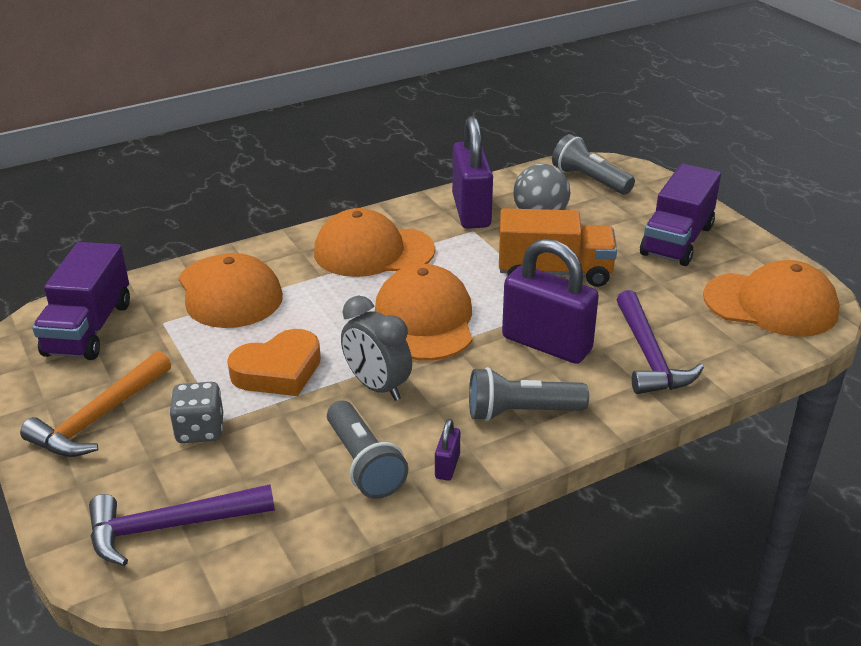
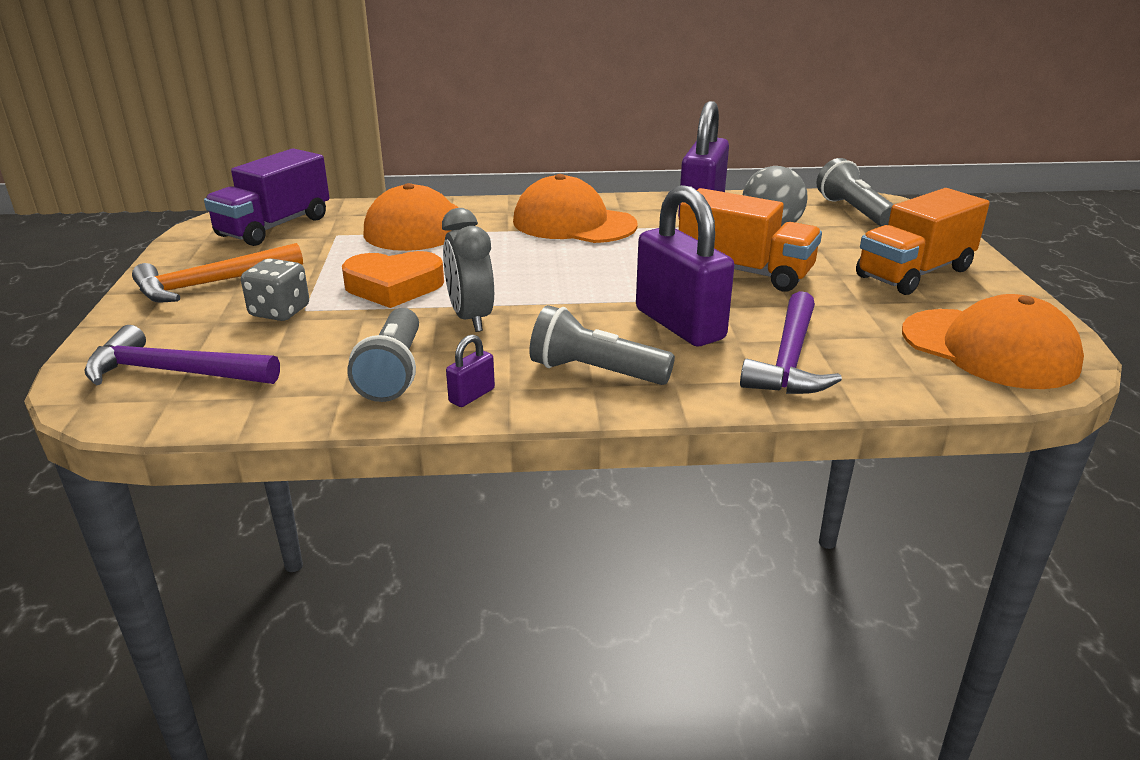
camera: 25 degrees right, 5 degrees down
orange cap [375,264,472,361] -> none
purple truck [640,163,721,266] -> orange truck [856,188,990,295]

